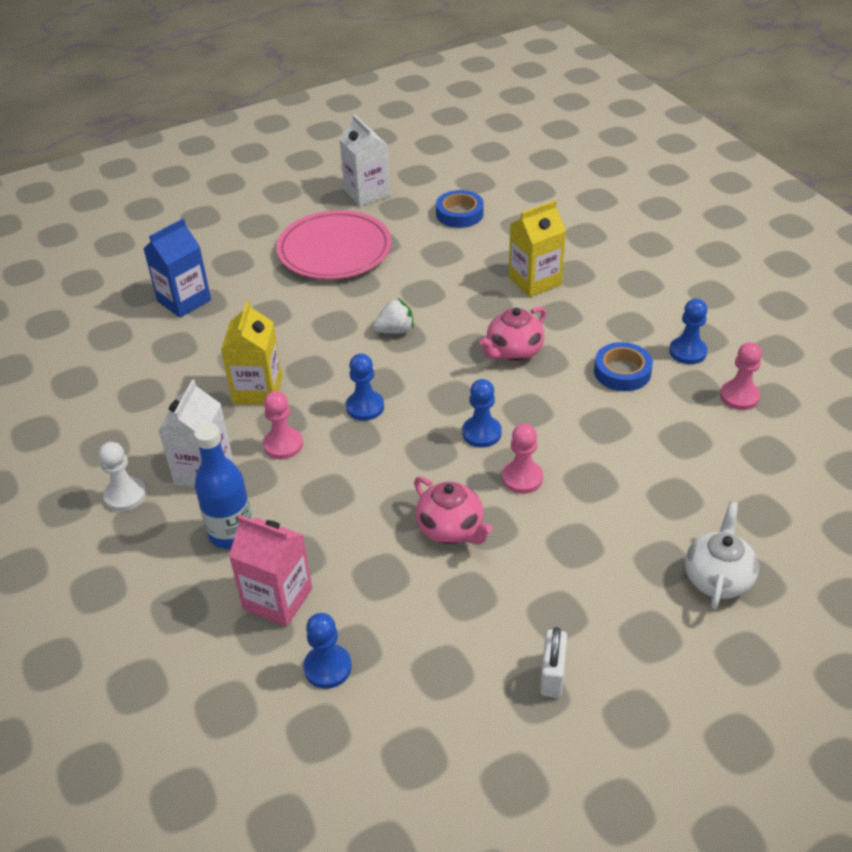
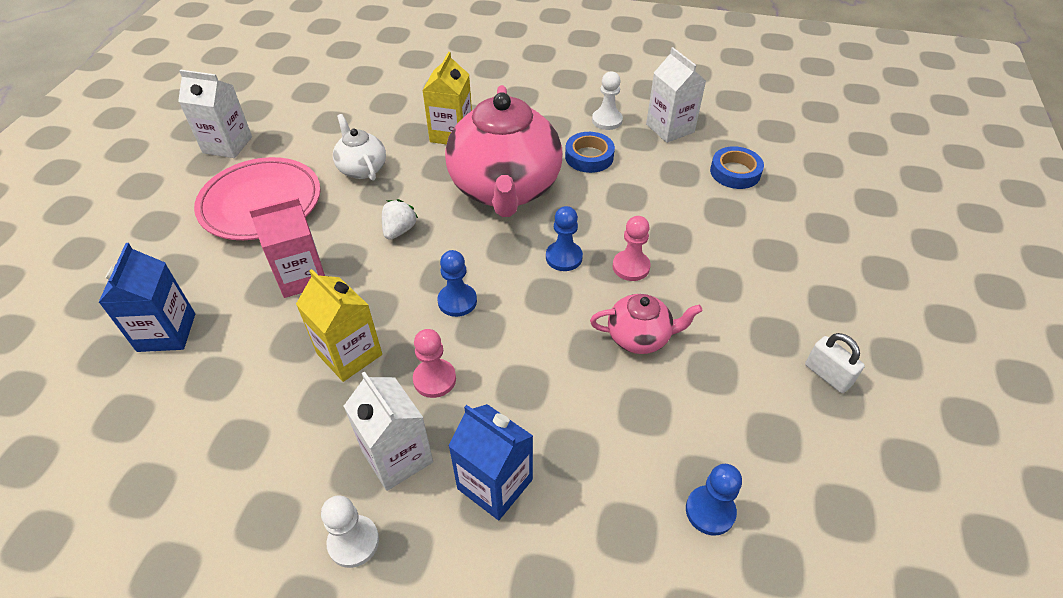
camera: 50 degrees left, 5 degrees up
blue bottle [194,423,252,549] -> blue carton [448,404,533,520]
pink carton [229,515,312,627] -> pink carton moved to [249,197,325,298]
blue tape [436,190,484,228] -> blue tape moved to [710,146,764,189]
pink teapot [479,307,546,361] -> pink teapot [445,85,563,217], size x2.14
blue pawn [669,299,707,364] -> white pawn [592,71,623,130]
white teapot [685,502,759,610] -> white teapot moved to [333,114,386,181]
pink pawn [720,342,762,410] -> white carton [646,47,706,143]

